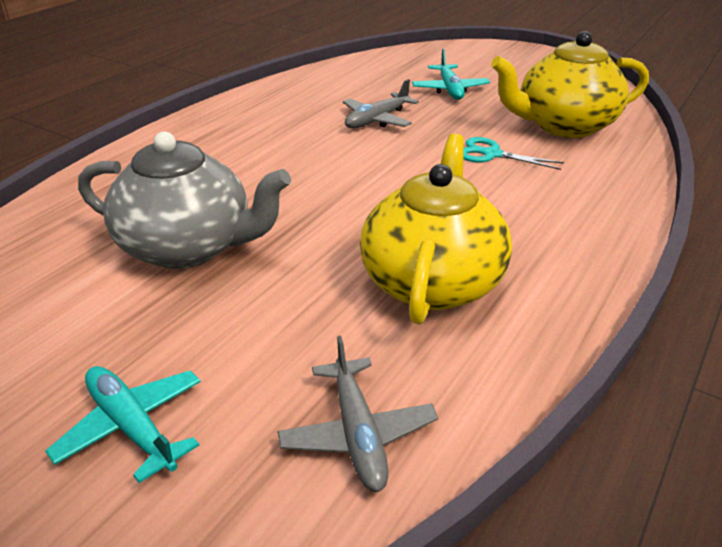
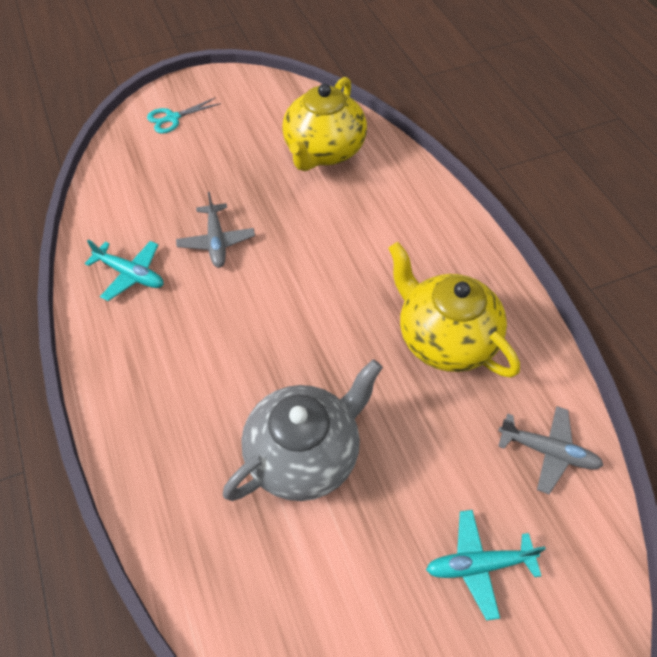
camera: 55 degrees left, 20 degrees up
turquoise plane [412,49,490,100] -> turquoise plane moved to [85,240,164,301]
turquoise scissors [463,137,564,170] -> turquoise scissors moved to [147,97,221,134]

